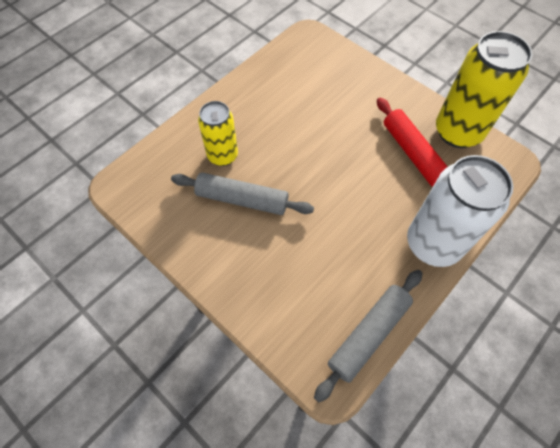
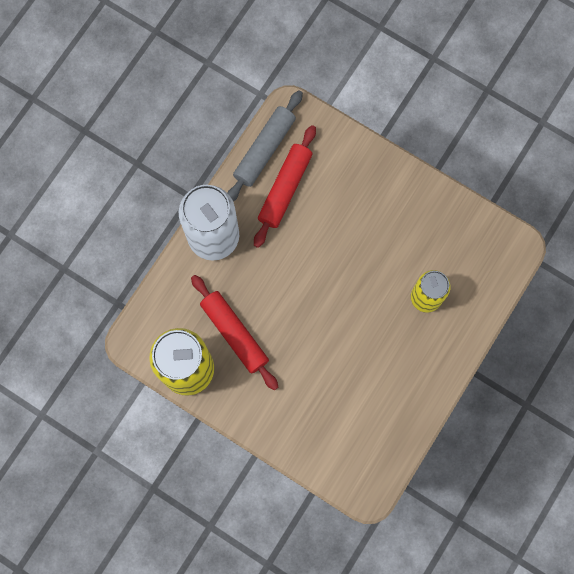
camera: 170 degrees right, 15 degrees up
grey rolling pin [171,172,314,215] -> none
none -> red rolling pin [254,125,316,248]

